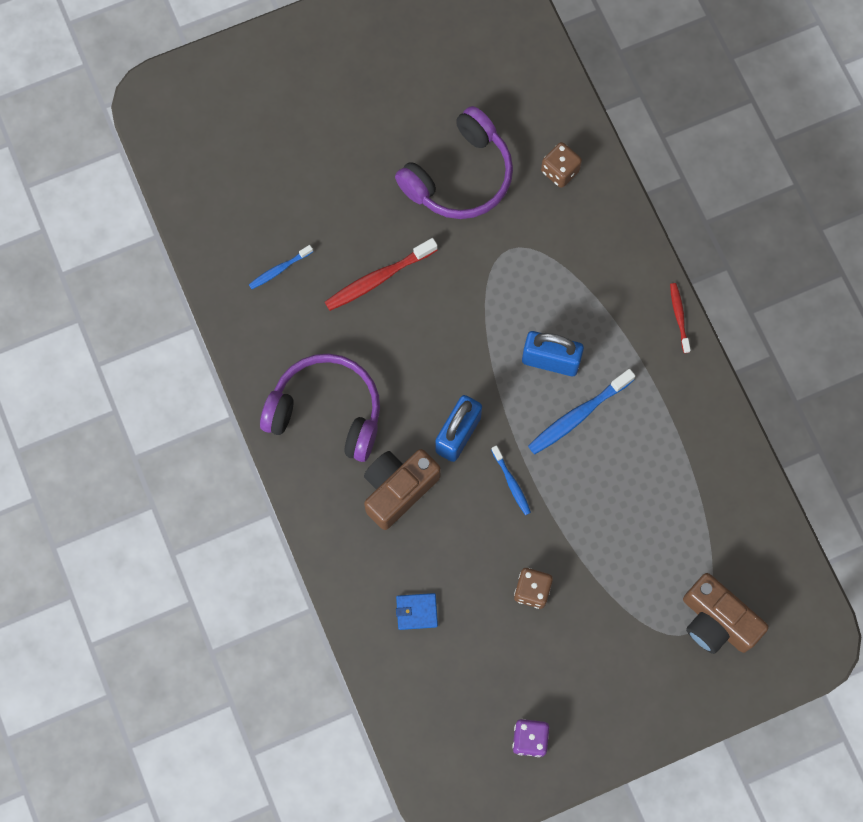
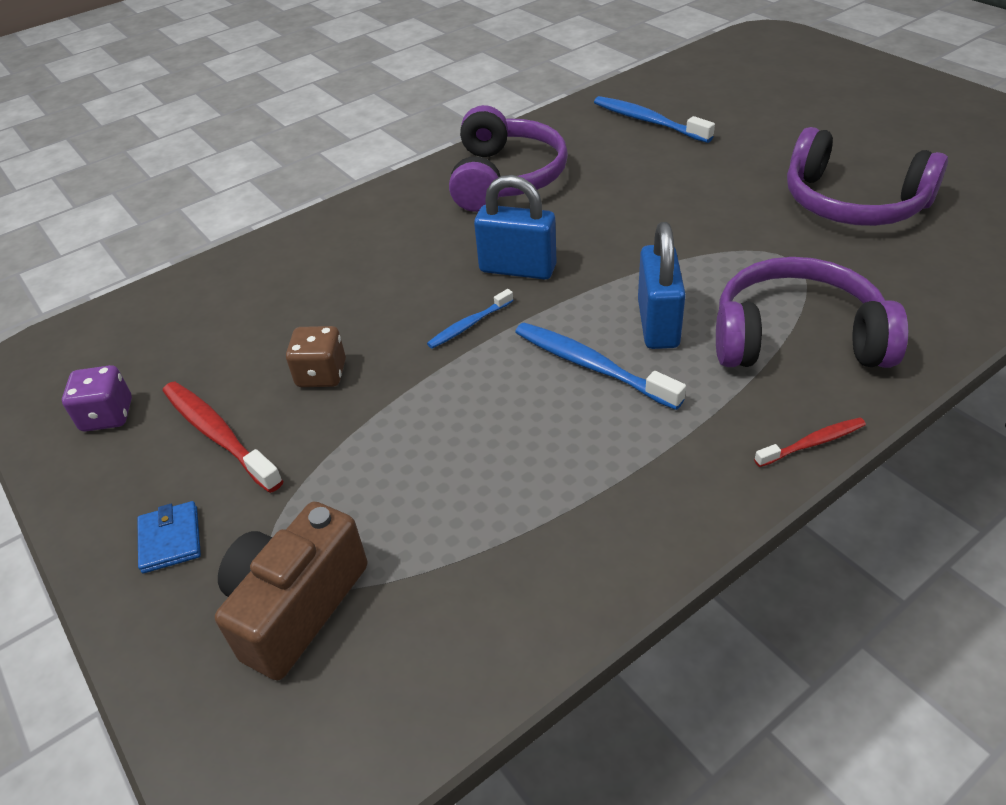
camera: 80 degrees right, 30 degrees down
blue toothbrush [249,245,313,289] -> blue toothbrush [594,96,715,143], size x1.72
red toothbrush [325,238,438,311] -> red toothbrush moved to [163,381,283,493]
brown camera [364,449,441,530] -> none
blue wallet [396,593,438,630] -> blue wallet moved to [137,501,201,573]
brown dice [541,142,582,188] -> none
none -> purple headphones [716,257,908,368]

